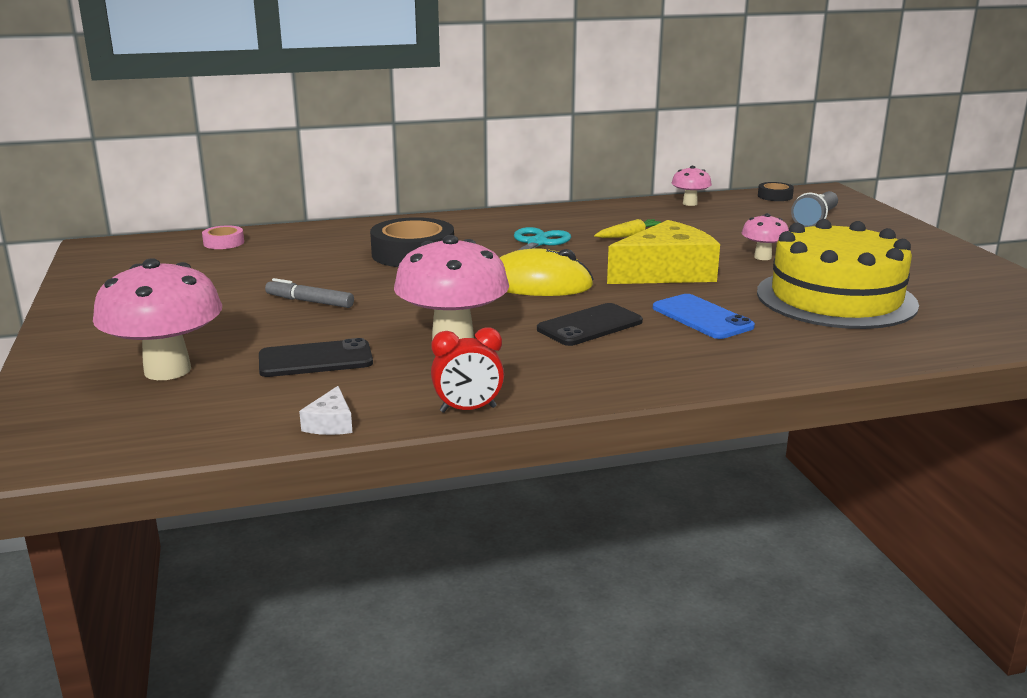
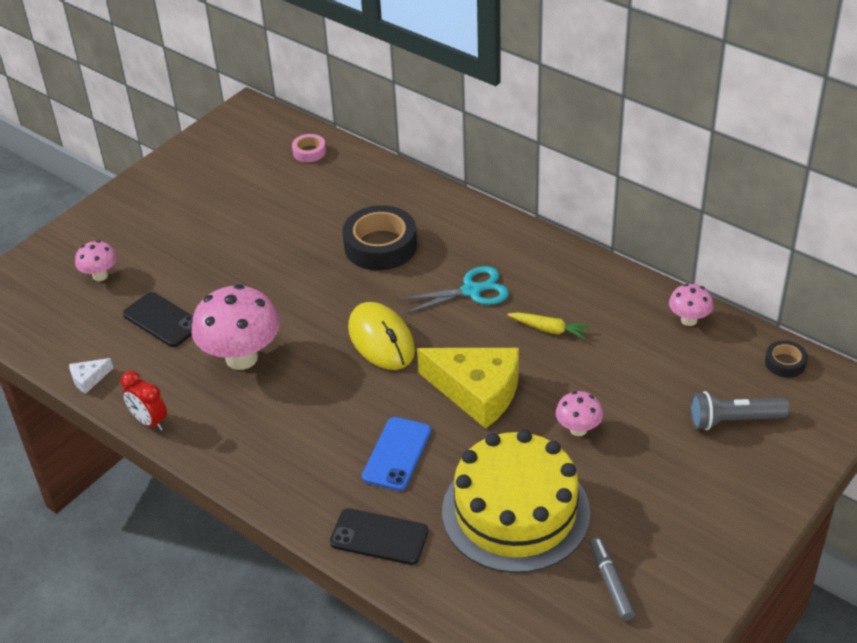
camera: 55 degrees right, 20 degrees up
pink mushroom [93,258,222,380] -> pink mushroom [75,241,117,281], size x0.51
grey marker [265,278,354,308] -> grey marker moved to [590,537,635,621]
black phone [537,303,643,346] -> black phone moved to [330,508,428,565]

